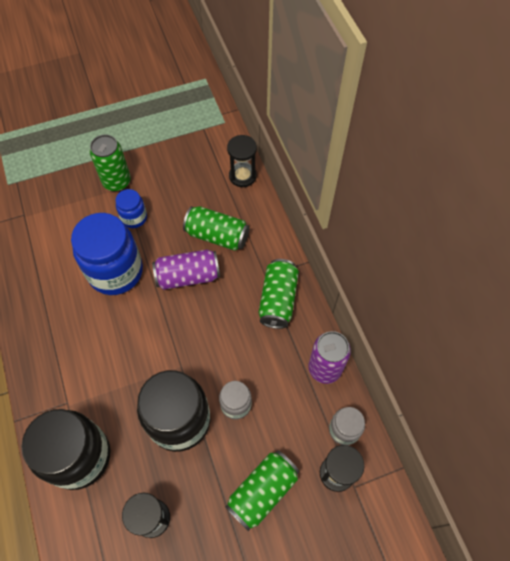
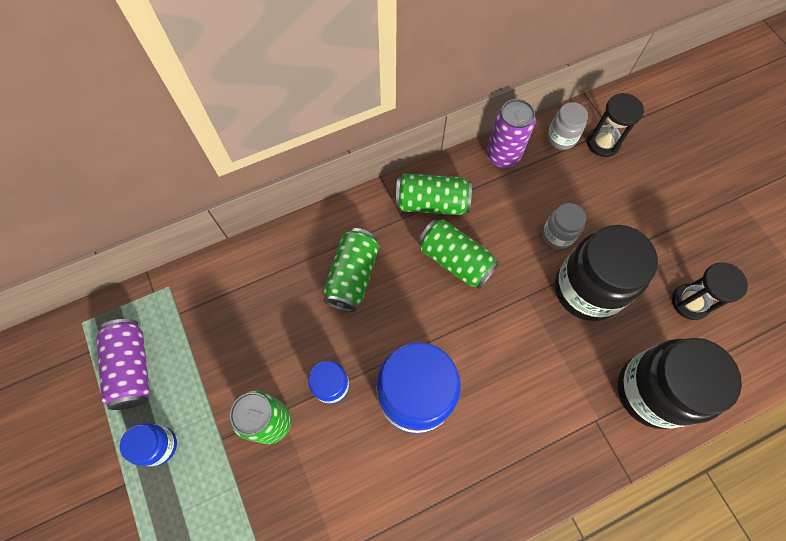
camera: 95 degrees left, 5 degrees up
purple can [152,250,220,290] -> purple can moved to [96,319,150,410]
green can [225,451,299,531] -> green can moved to [418,219,499,289]
black hourglass [227,135,257,187] -> none
none -> blue jar [120,423,177,466]

